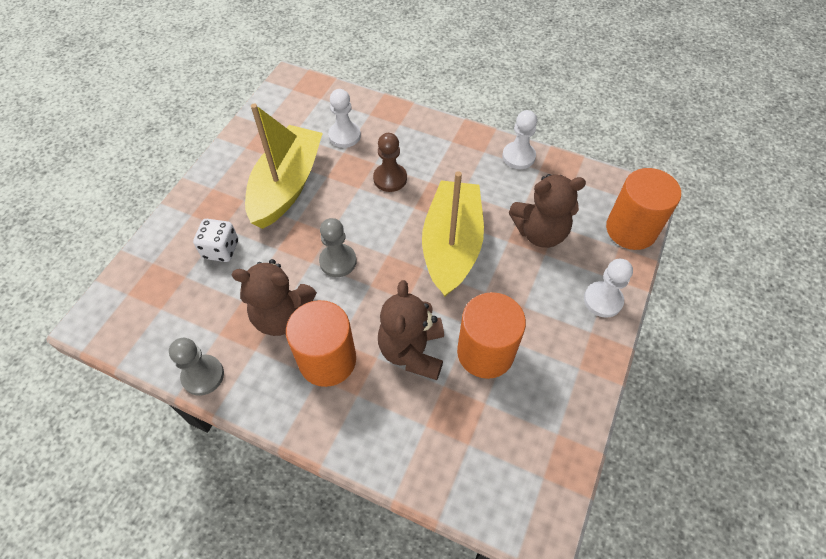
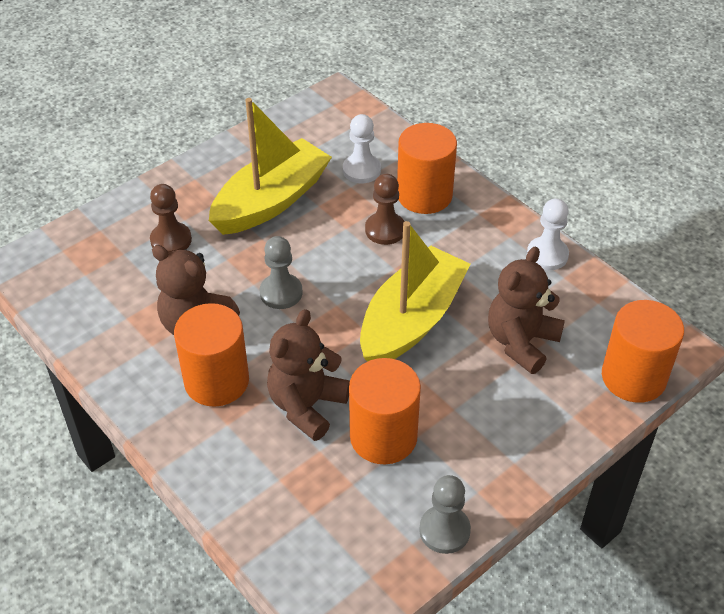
camera: 25 degrees right, 10 degrees down
grey pawn [169,338,224,396] -> grey pawn moved to [419,475,471,554]
white dice [193,219,238,262] -> brown pawn [150,184,192,253]
brown teddy bear [509,174,586,248] -> brown teddy bear turned 105 degrees clockwise [488,246,565,374]
white pawn [584,259,633,318] -> none
none -> orange cylinder [397,123,457,214]

